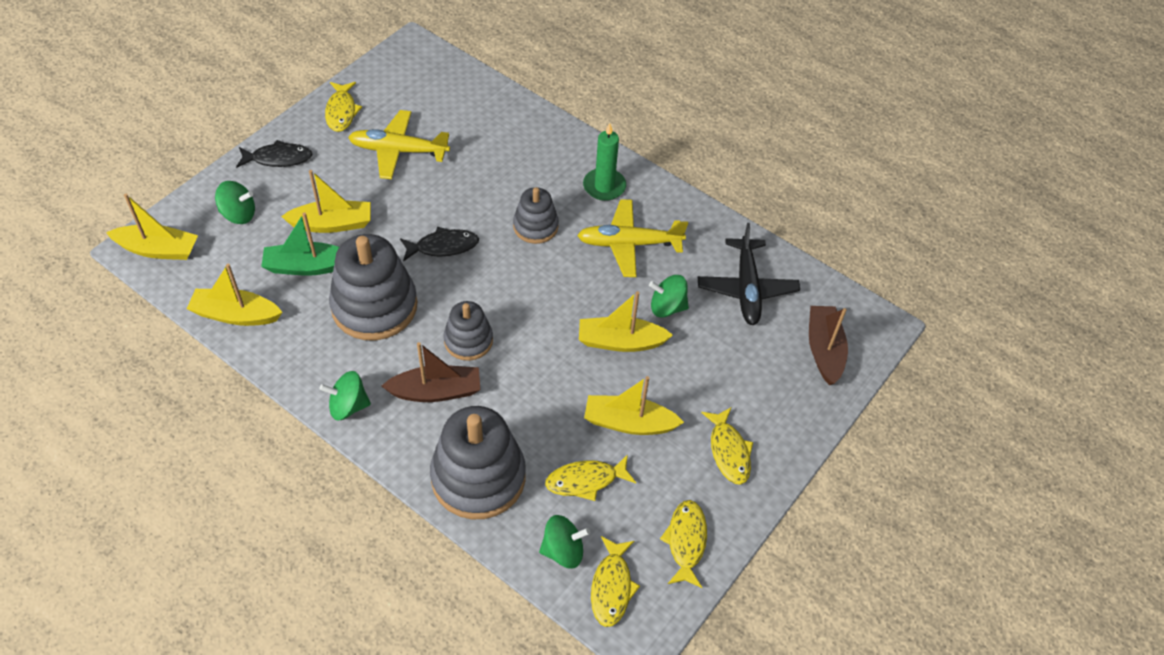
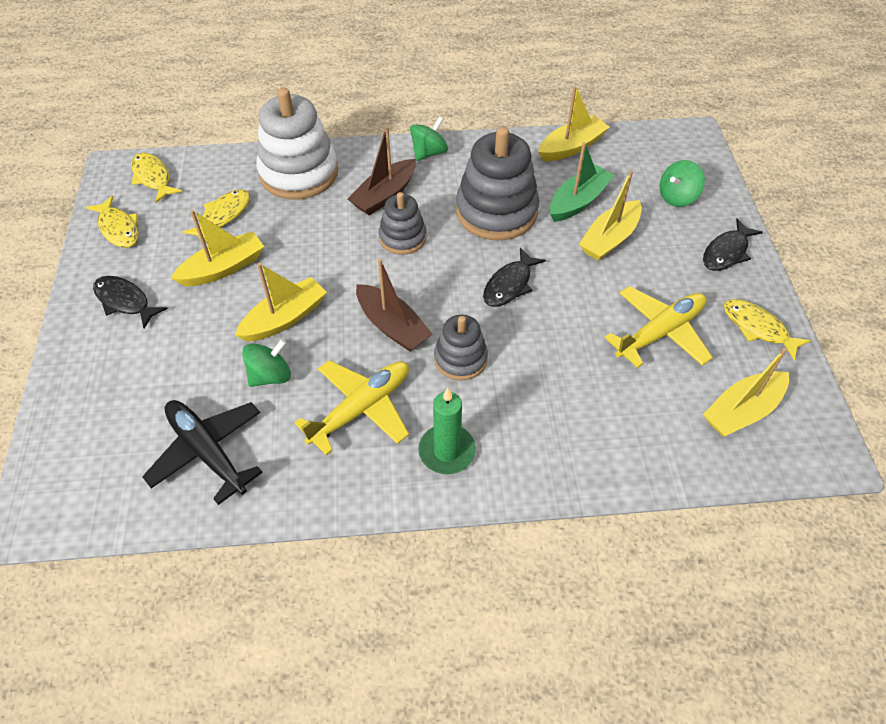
camera: 140 degrees right, 0 degrees up
yellow boat [106,194,198,260] -> yellow boat moved to [703,348,789,436]
grey stacking toy [430,406,526,519] -> white stacking toy [257,88,338,199]
green spinning top [539,515,590,569] -> none
yellow fish [701,408,753,485] -> black fish [93,276,168,329]
brown boat [809,306,848,385] -> brown boat moved to [356,259,432,352]

